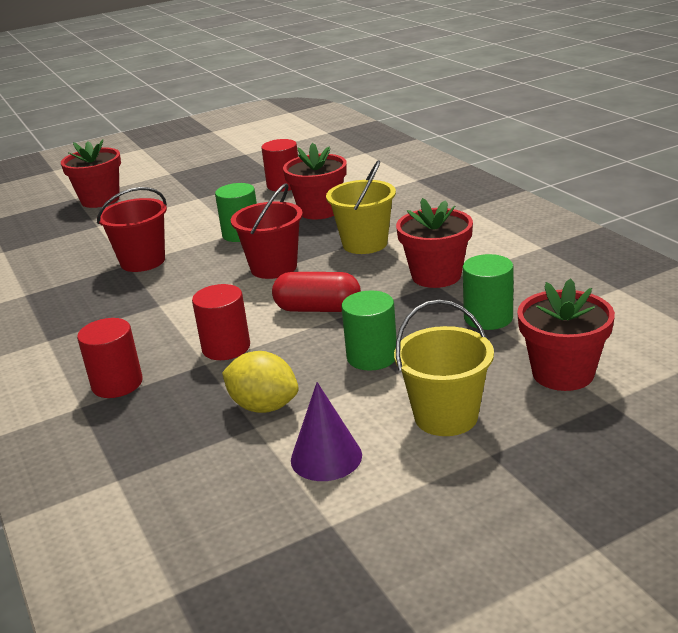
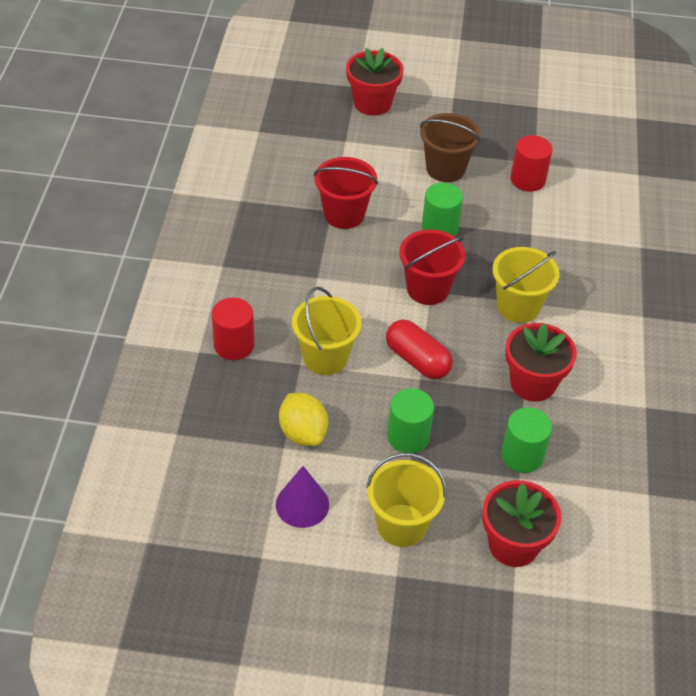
camera: 30 degrees right, 20 degrees up
red cylinder [192,284,250,360] -> yellow bucket [292,287,362,375]
red flower pot [283,143,347,219] -> none
none -> brown bucket [420,113,481,182]

